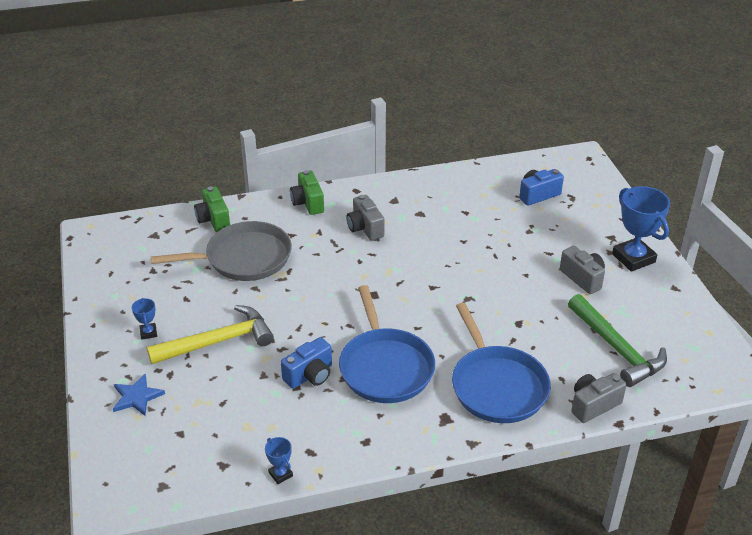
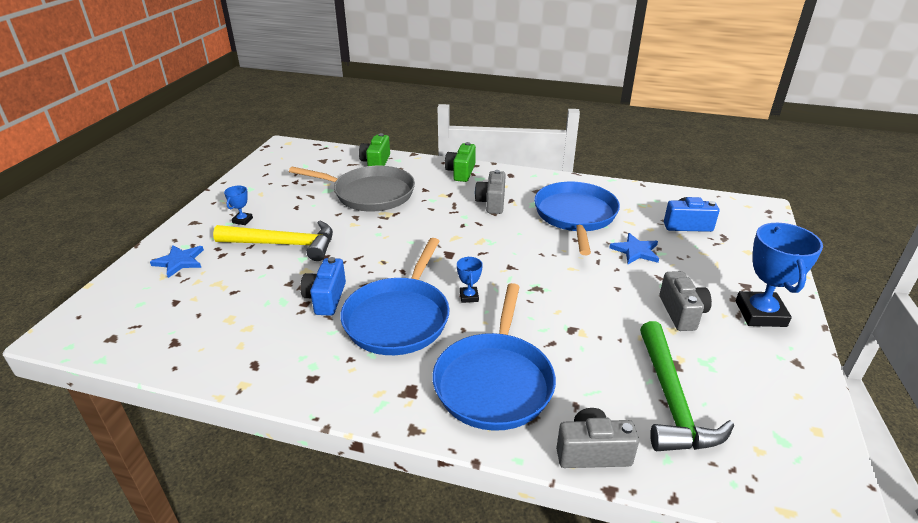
camera: 30 degrees right, 5 degrees down
blue trophy [265,437,293,484] -> blue trophy moved to [457,257,483,303]
blue camera [281,337,332,389] -> blue camera turned 105 degrees clockwise [300,257,346,316]
none -> blue pan [534,182,620,255]
none -> blue star [609,233,659,264]

